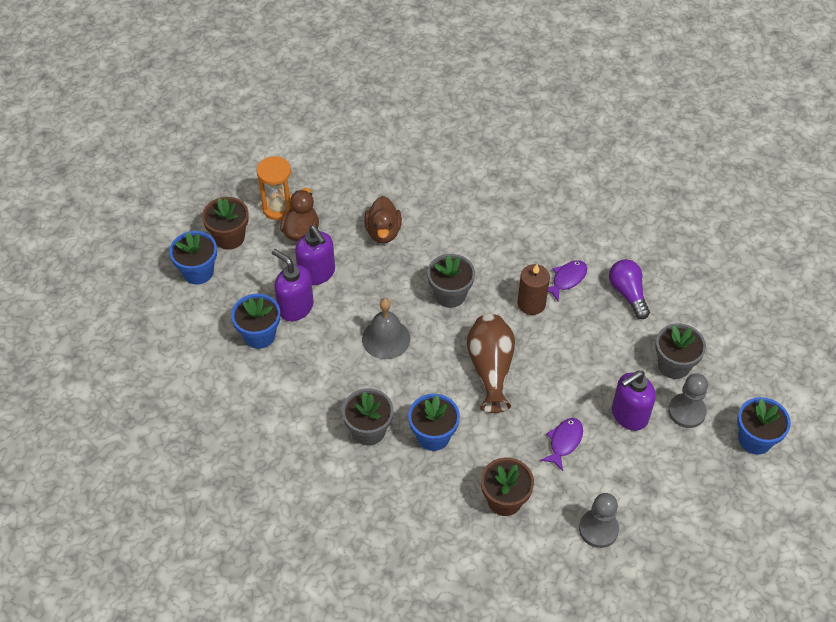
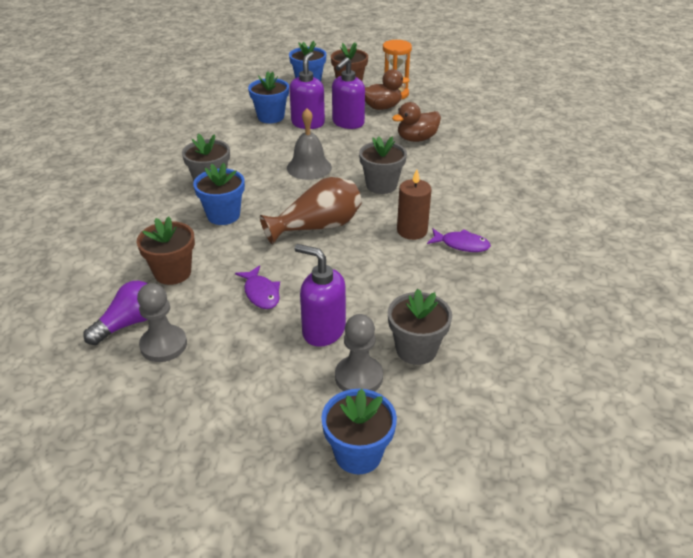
camera: 65 degrees right, 15 degrees down
purple fish [540,418,583,471] -> purple fish turned 60 degrees clockwise [235,265,280,309]
purple light bulb [609,259,650,319] -> purple light bulb moved to [83,281,148,345]

